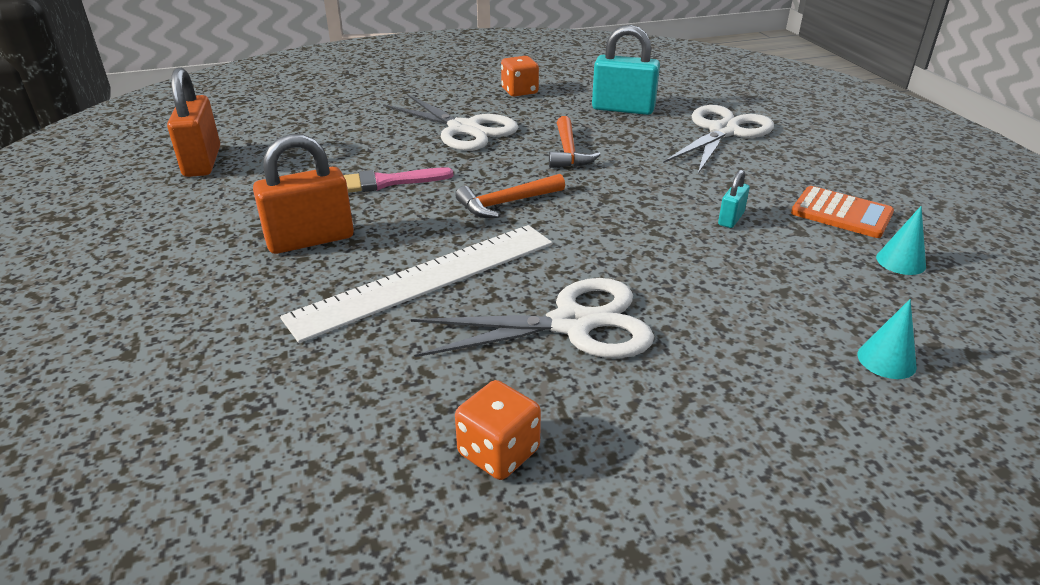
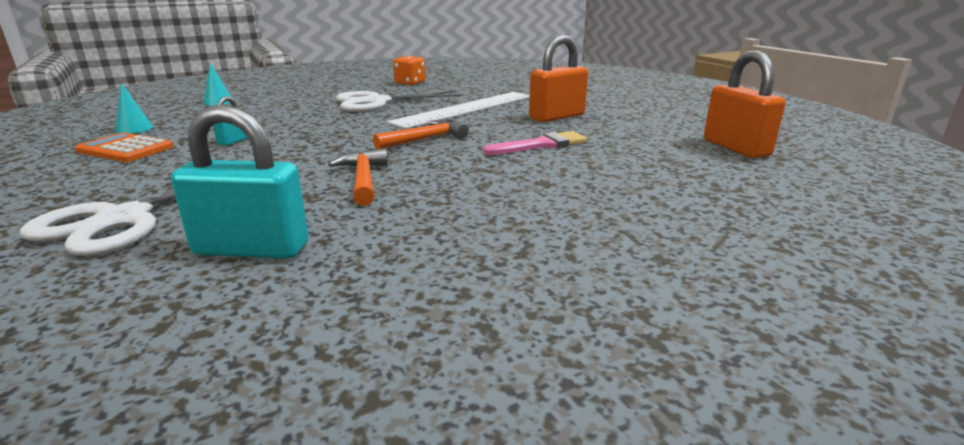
camera: 170 degrees right, 10 degrees down
white scissors [383,94,518,151] -> none
orange dice [501,56,539,96] -> none

